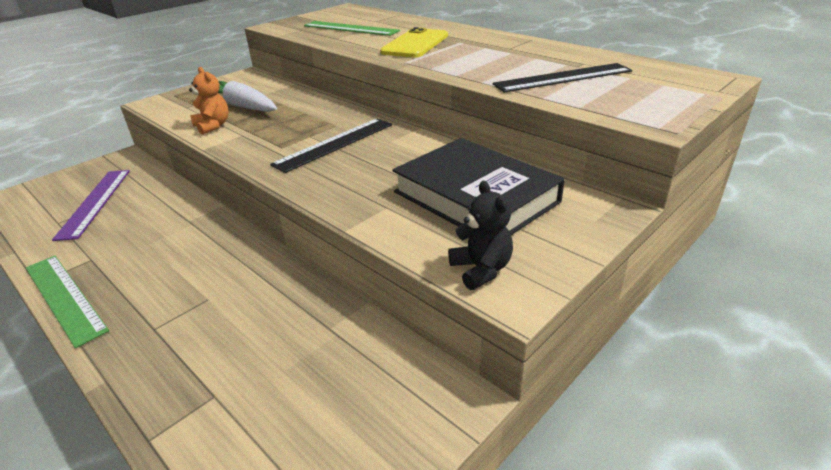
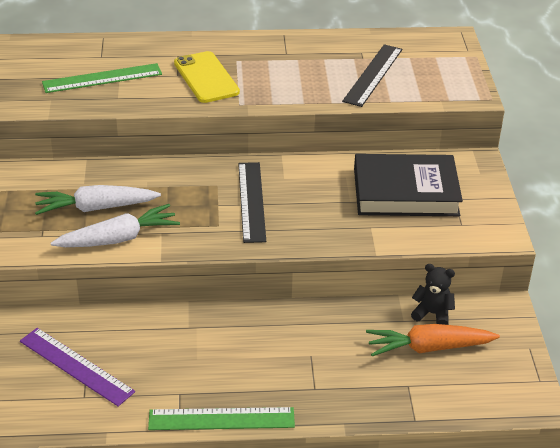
camera: 50 degrees left, 5 degrees up
orange teddy bear [189,67,229,134] -> white carrot [51,204,180,247]
black teddy bear [448,181,513,290] -> black teddy bear moved to [411,264,455,325]
none -> orange carrot [366,324,500,356]

